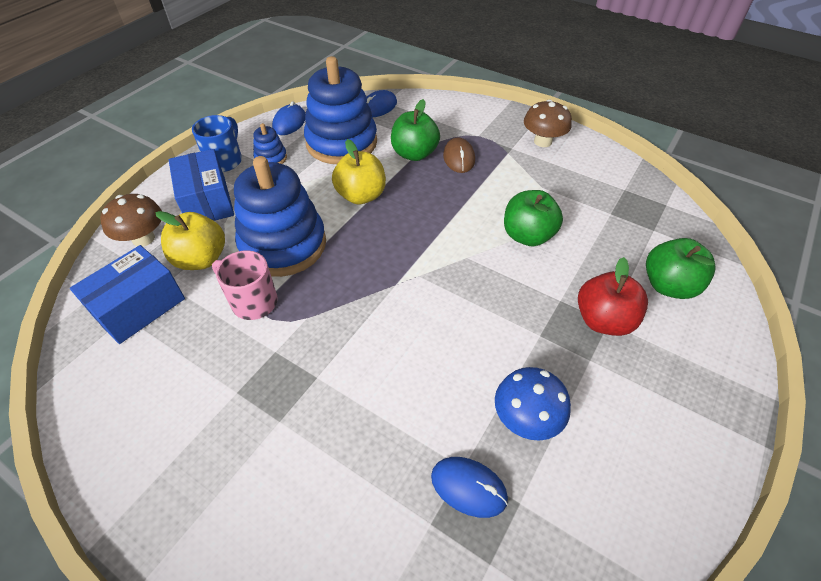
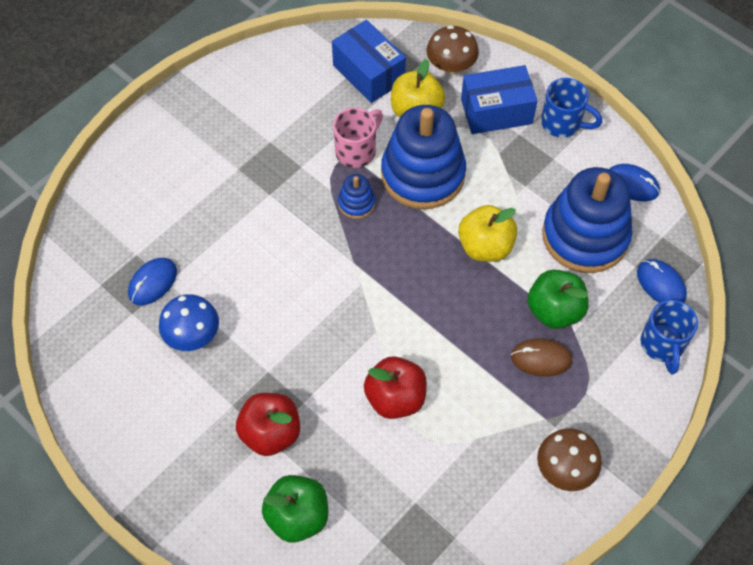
camera: 100 degrees right, 10 degrees up
blue stacking toy [253,123,287,164] -> blue stacking toy moved to [338,174,375,219]
green apple [504,190,563,246] -> red apple [364,357,427,419]
none -> blue mug [641,300,698,374]

